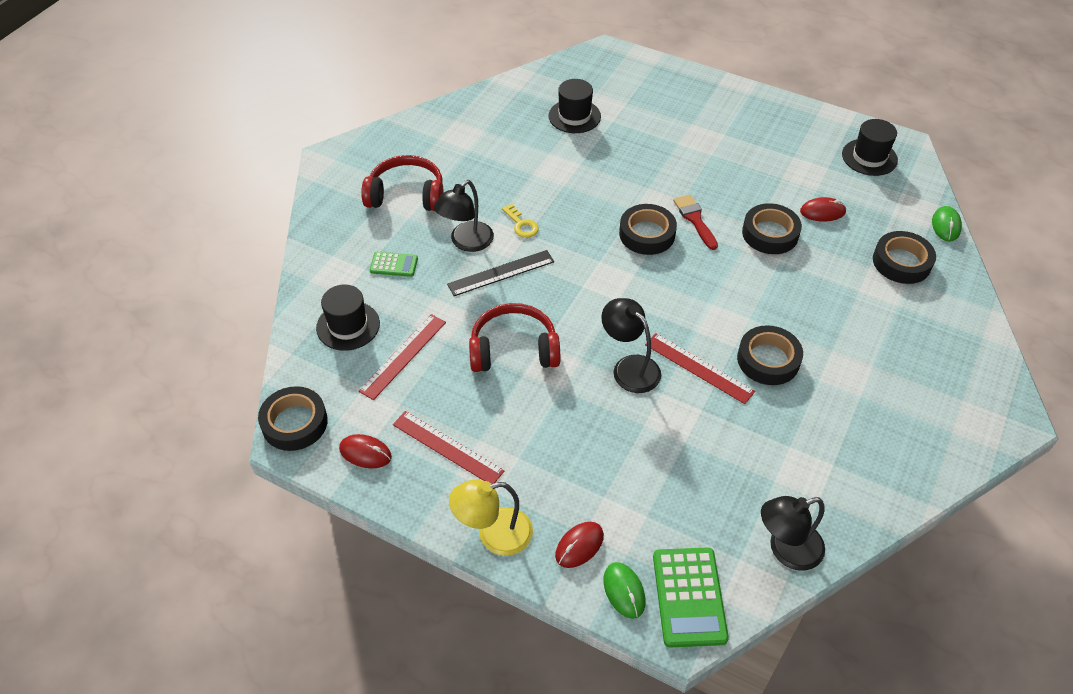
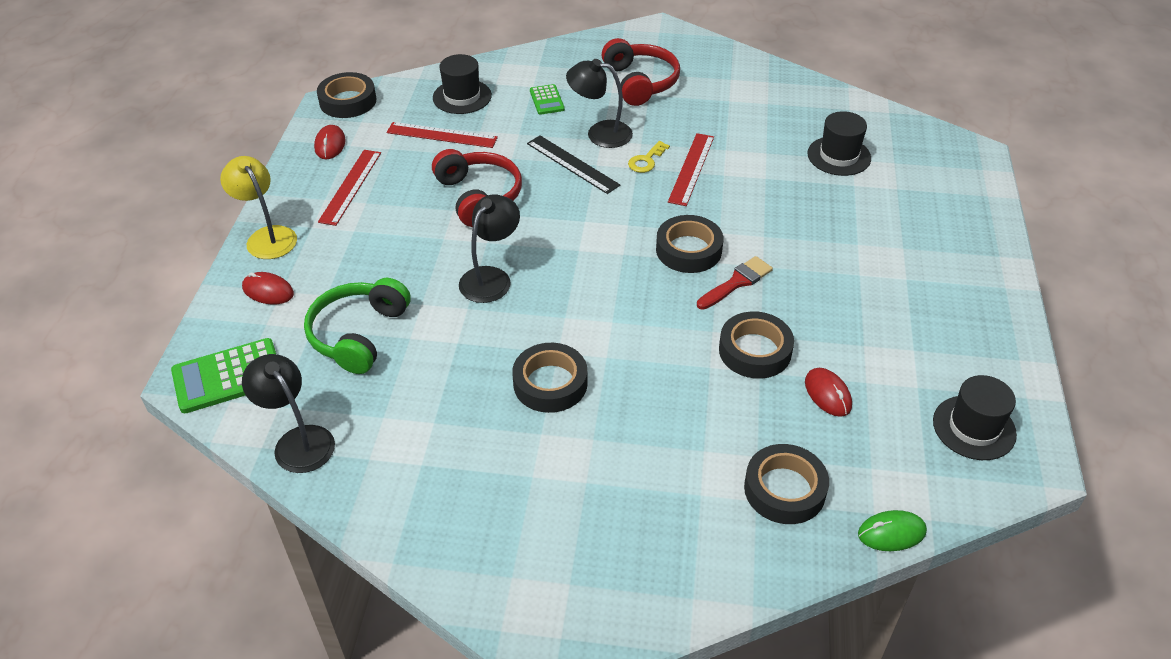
camera: 70 degrees right, 5 degrees down
green mouse [603,562,646,619] -> none
red ruler [645,333,755,404] -> red ruler moved to [668,133,714,206]
none -> green headphones [304,278,410,374]

